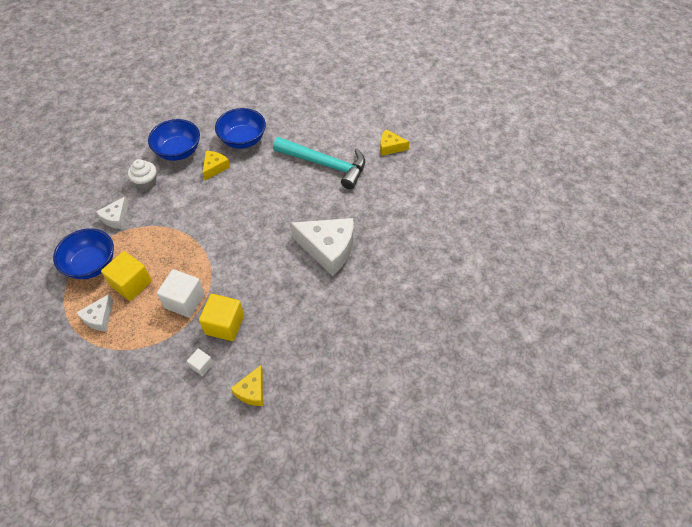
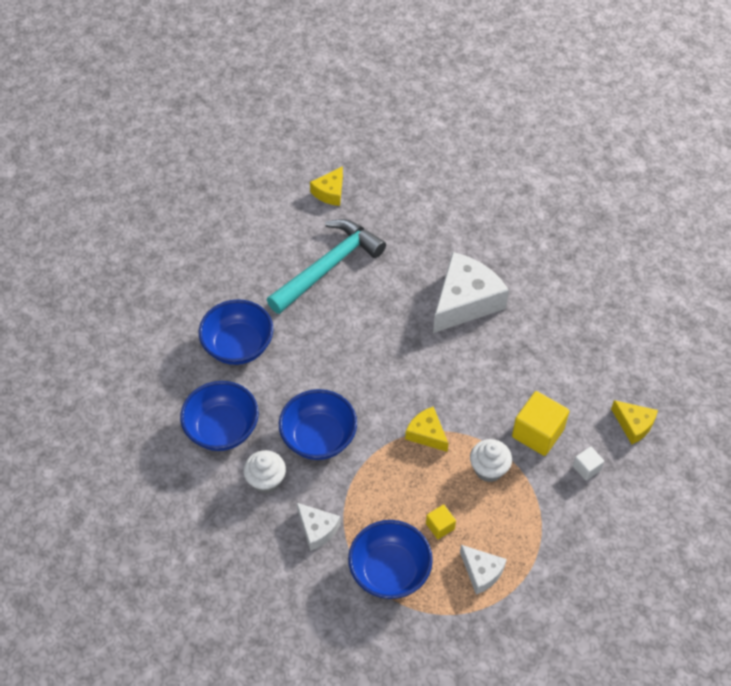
camera: 70 degrees left, 0 degrees up
yellow cube [101,251,152,301] -> yellow cube [426,504,456,539], size x0.52
white cube [157,269,205,318] -> white cupcake [470,439,512,482]
yellow cheese [203,151,230,181] -> yellow cheese moved to [405,406,449,452]
none -> blue bowl [279,389,357,460]

